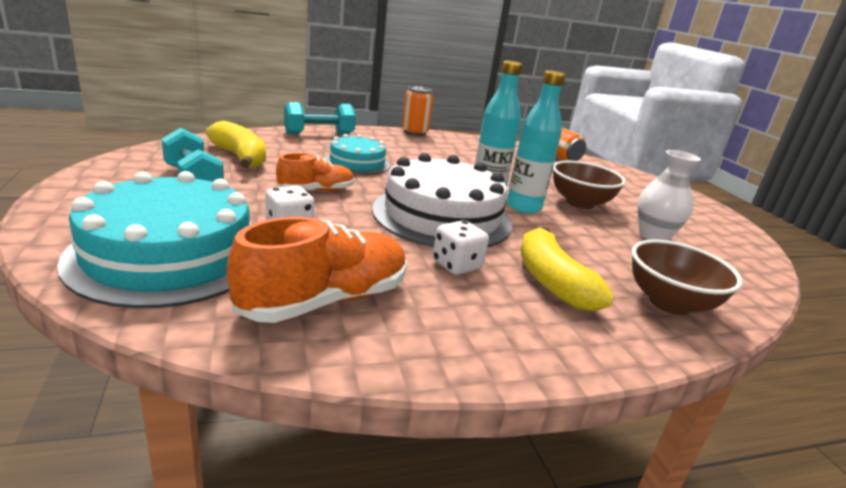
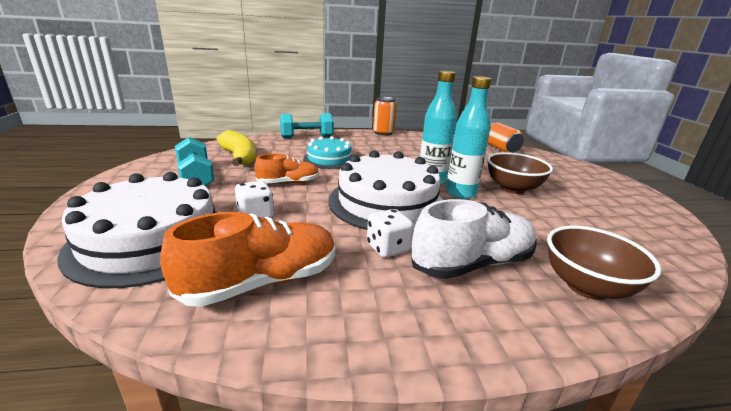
camera: 10 degrees right, 0 degrees up
turquoise cake [57,171,251,308] -> white cake [57,172,218,288]
yellow banana [521,226,614,312] -> white shoe [411,199,537,279]
white vase [638,150,701,240] -> none

